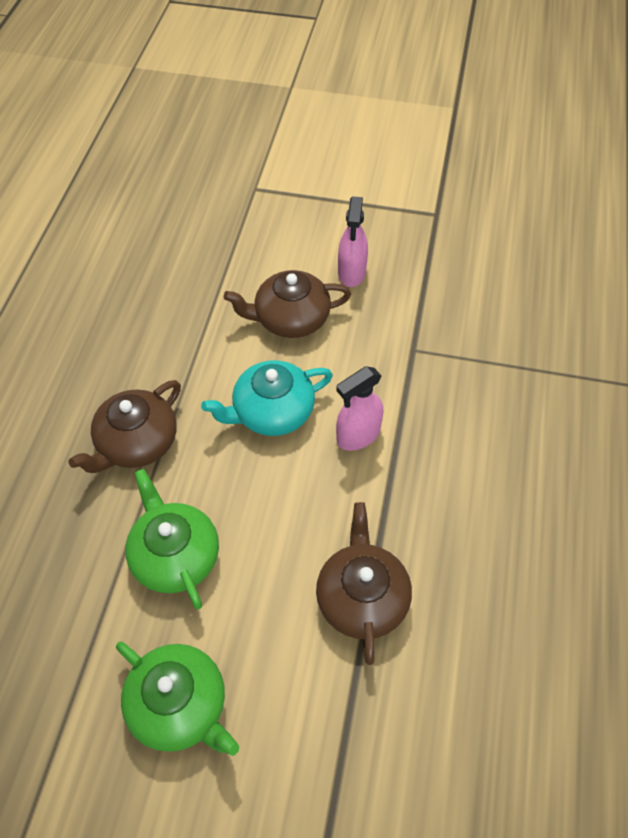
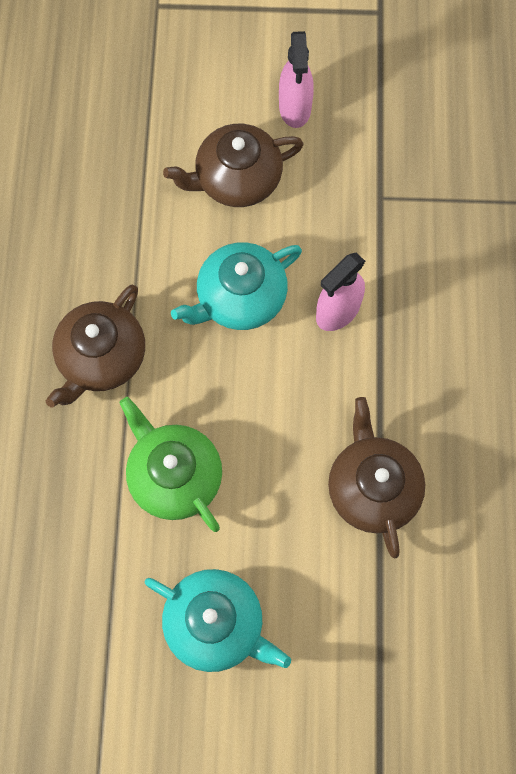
camera: 10 degrees left, 15 degrees up
green teapot [116,642,239,756] -> turquoise teapot [145,569,291,672]

